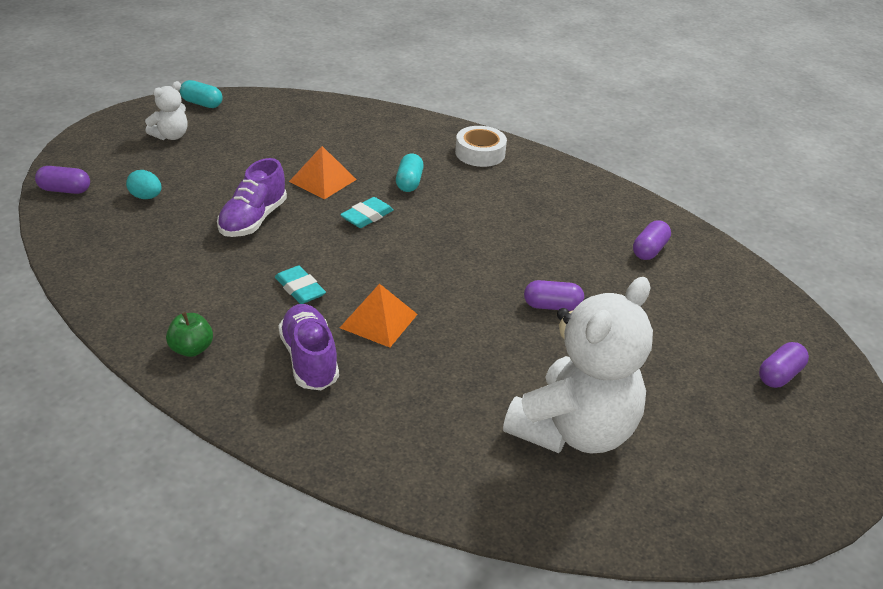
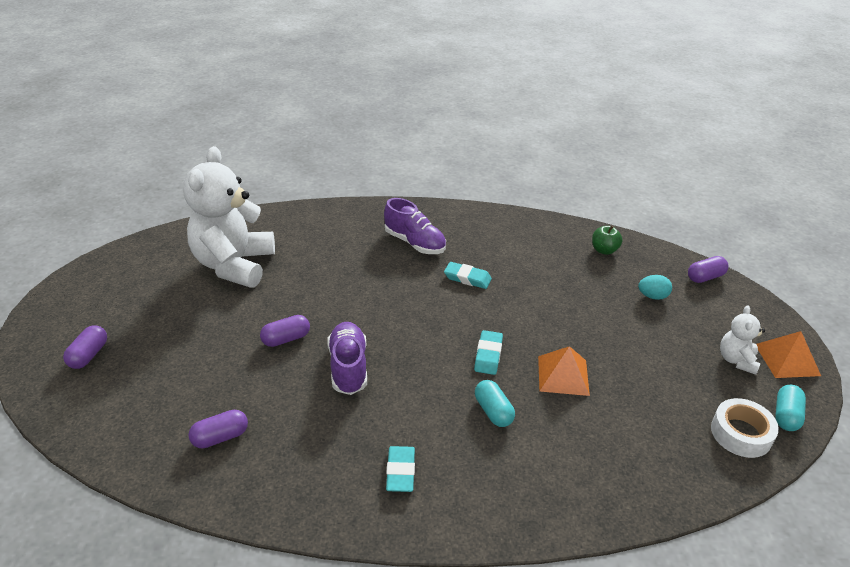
camera: 150 degrees right, 0 degrees up
green apple [166,312,213,357] -> green apple moved to [592,225,622,255]
turquoise capsule [180,80,223,108] -> turquoise capsule turned 60 degrees counterclockwise [775,385,806,431]
purple shoe [217,158,287,237] -> purple shoe moved to [327,322,367,395]
orange pyramid [340,284,418,348] -> orange pyramid moved to [756,331,821,378]
white tape [455,126,507,167] -> white tape moved to [711,398,779,458]
purple capsule [633,220,671,260] -> purple capsule turned 60 degrees clockwise [188,410,248,448]
none -> turquoise eraser [386,446,415,492]

